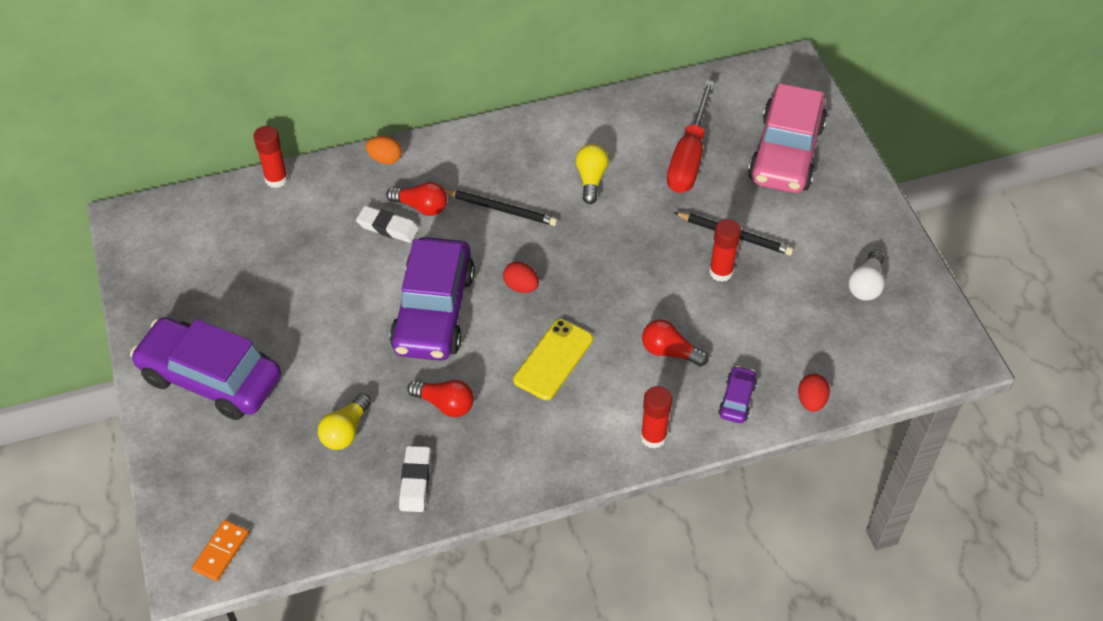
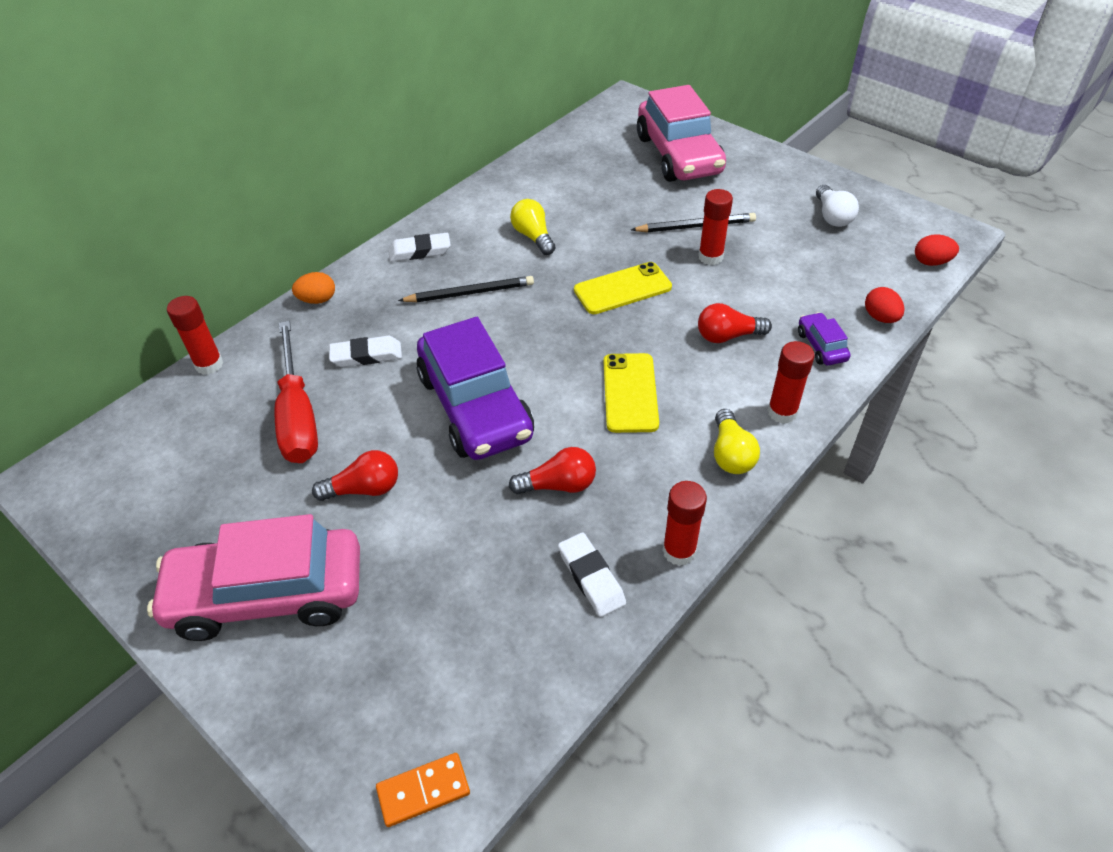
camera: 30 degrees left, 5 degrees down
purple car [130,317,281,420] -> pink car [147,514,360,641]
orange domino [192,520,249,581] -> orange domino turned 75 degrees clockwise [376,753,470,827]
yellow light bulb [318,393,372,450] -> yellow light bulb moved to [714,409,760,474]
red light bulb [386,182,447,216] -> red light bulb moved to [312,450,398,501]
red egg [503,262,539,293] -> red egg moved to [915,234,959,266]
red screwdriver [667,80,715,193] -> red screwdriver moved to [274,321,318,463]
none -> white eraser [388,233,451,262]
none -> yellow phone [574,262,672,314]
none -> red glue stick [663,481,707,566]

